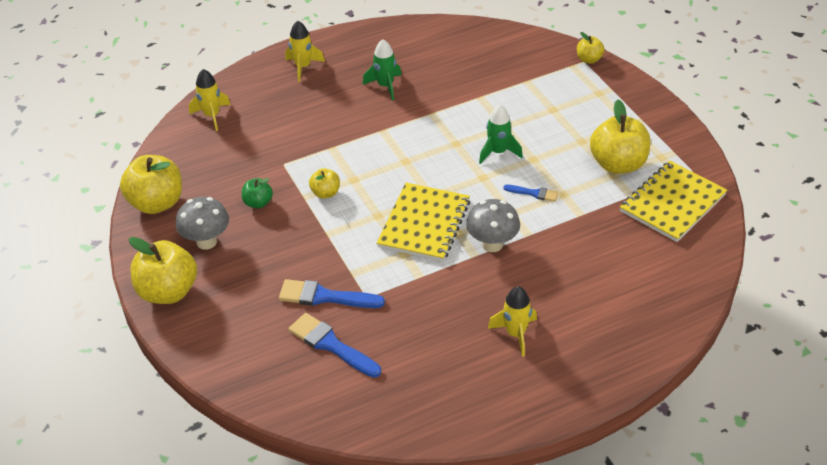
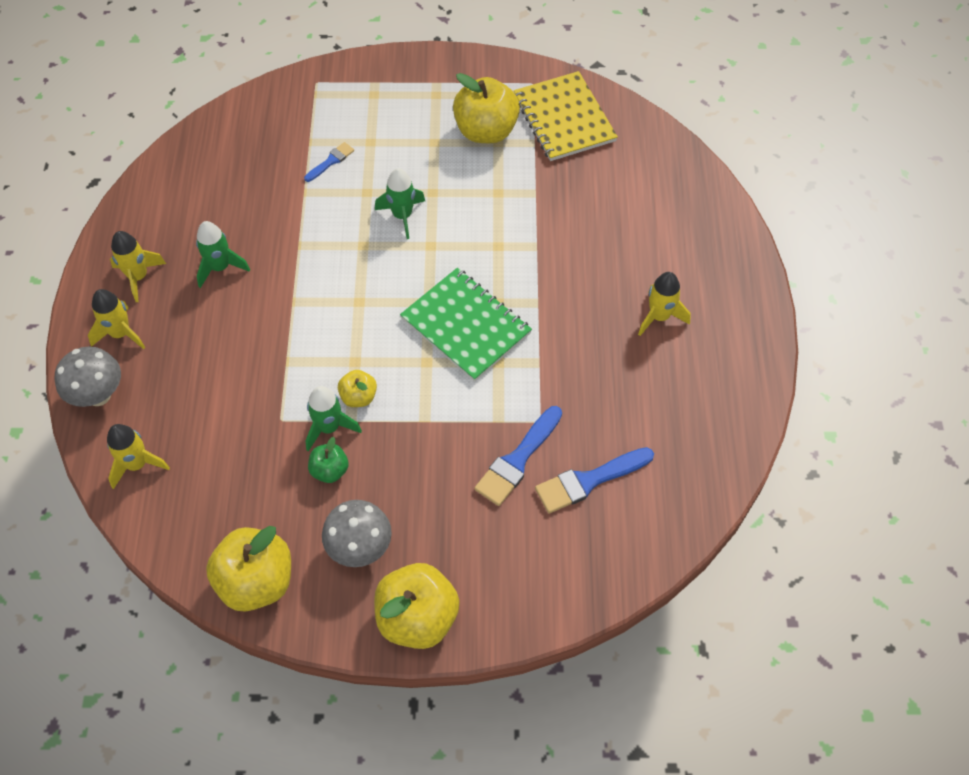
camera: 65 degrees left, 15 degrees up
yellow notebook [377,183,470,261] -> green notebook [400,268,532,382]
grey mushroom [466,199,520,252] -> grey mushroom moved to [55,347,121,407]
blue brush [503,185,558,202] -> blue brush moved to [304,142,354,182]
yellow apple [577,32,605,64] -> none
none -> yellow rocket [110,231,166,302]
none -> green rocket [306,386,362,452]

